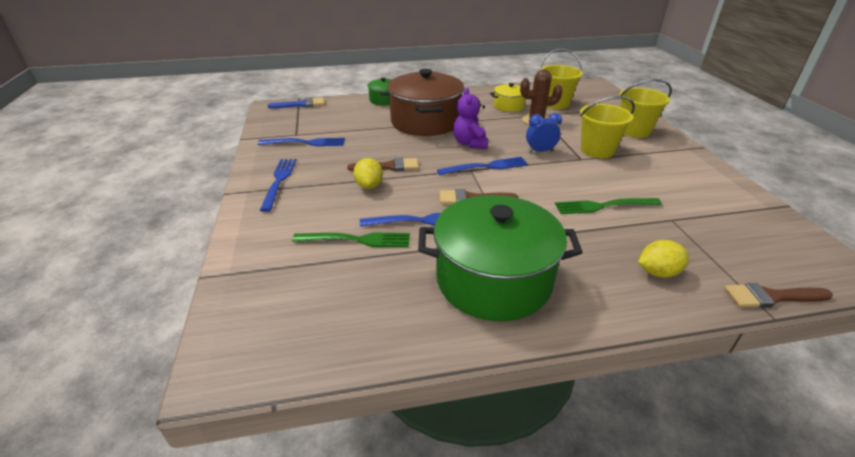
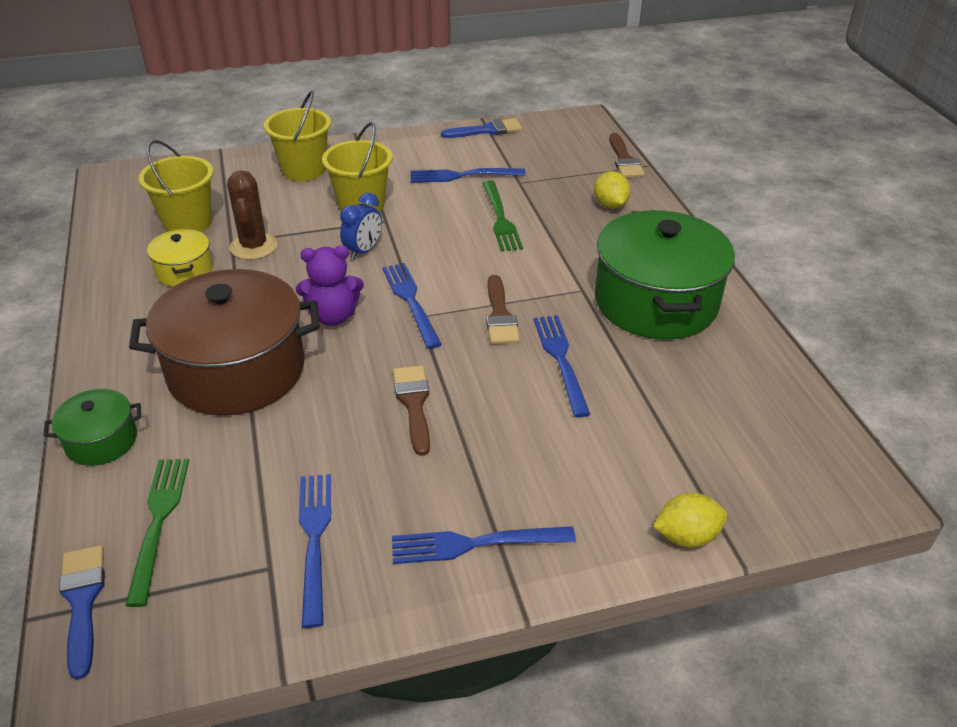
camera: 95 degrees left, 5 degrees up
green fork [292,233,410,247] -> green fork moved to [125,459,189,607]
yellow lemon [353,158,383,189] -> yellow lemon moved to [653,493,727,548]
blue clock [526,113,562,153] -> blue clock turned 135 degrees counterclockwise [340,193,382,260]
none -> blue fork [410,168,526,183]
none -> blue brush [441,118,522,138]

